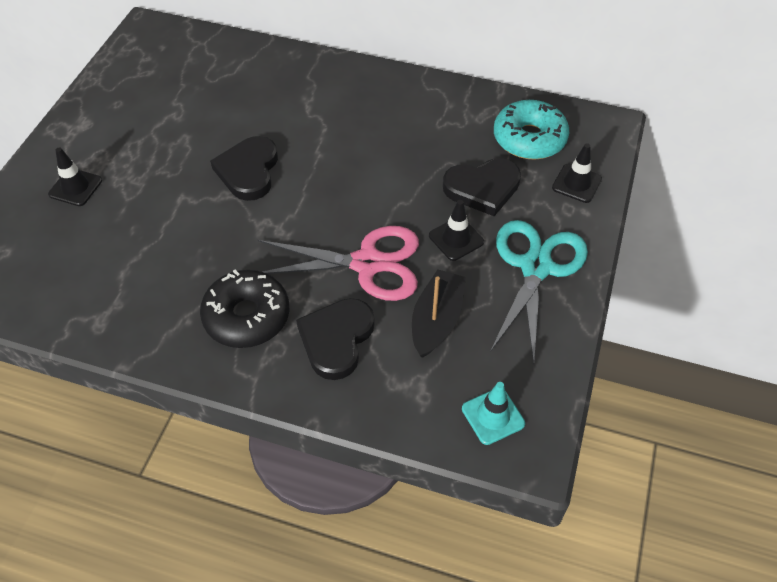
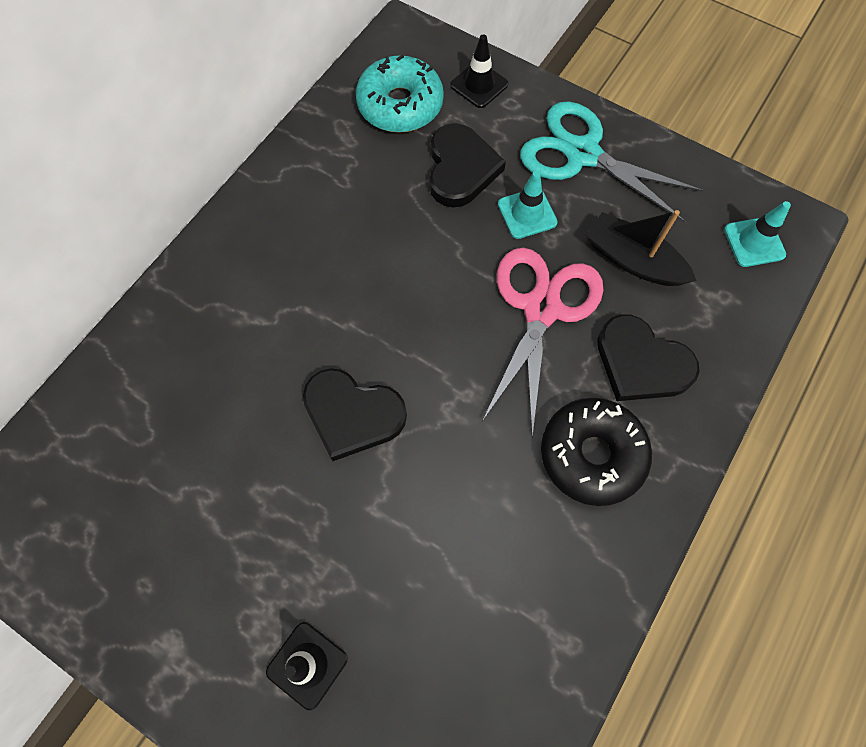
camera: 75 degrees left, 15 degrees up
black traffic cone [429,200,484,261] -> turquoise traffic cone [498,171,558,239]

